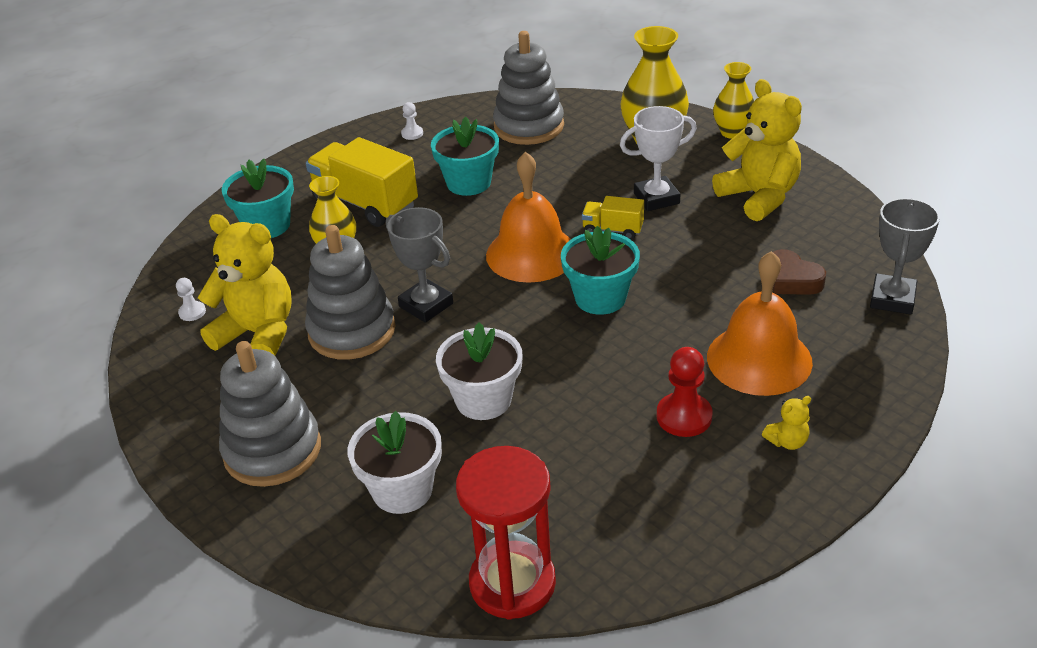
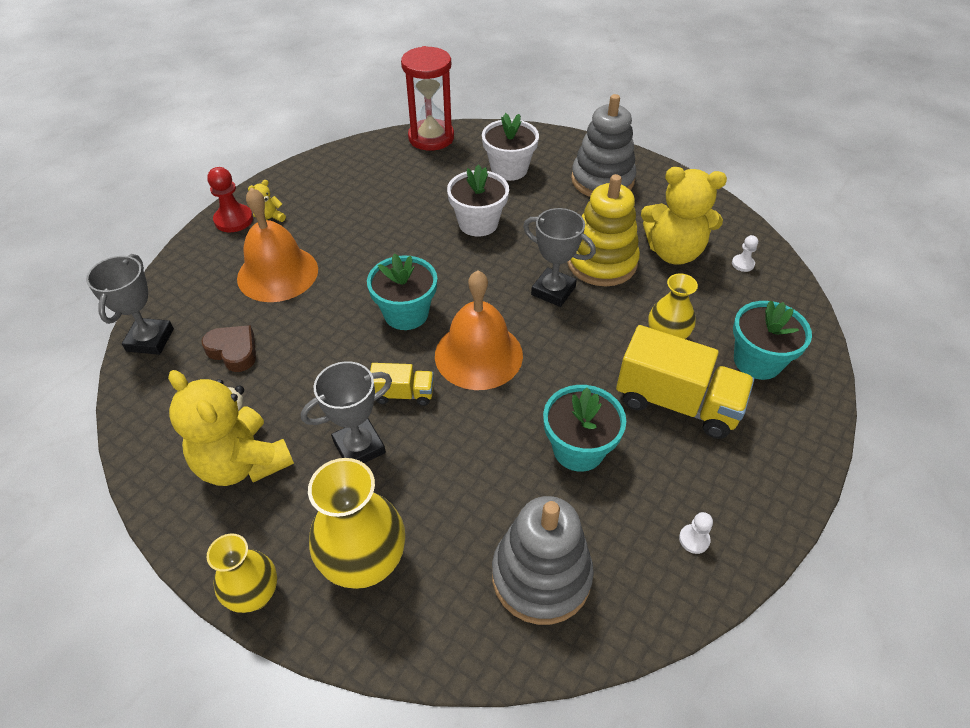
camera: 165 degrees right, 10 degrees up
grey stacking toy [305,225,395,360] -> yellow stacking toy [567,174,640,286]
white trophy [620,106,697,211] -> grey trophy [301,361,392,463]
red pawn [657,347,713,437] -> red pawn moved to [207,167,253,232]

